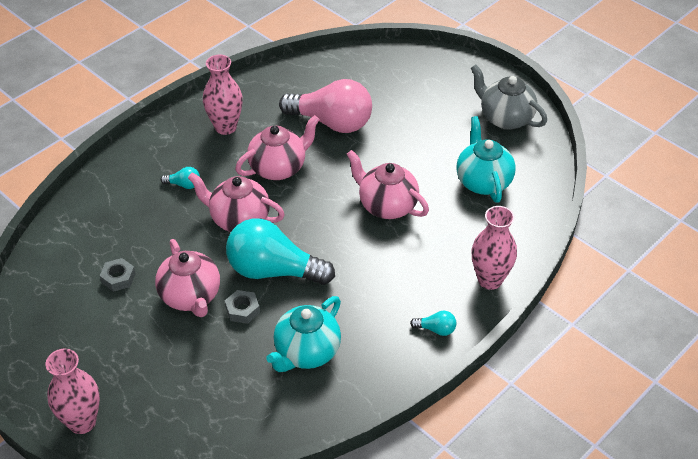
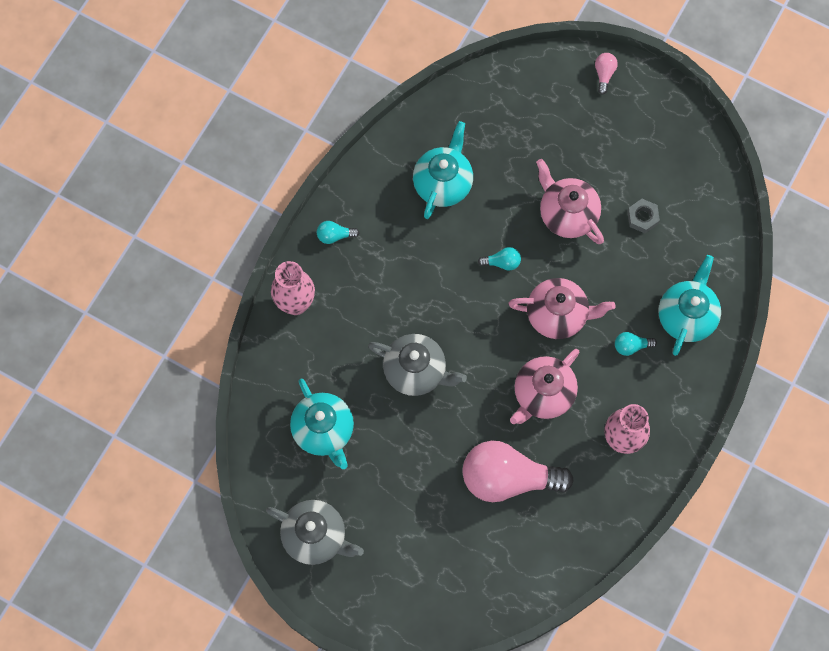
camera: 165 degrees right, 25 degrees up
pink vase [45,349,100,434] -> pink light bulb [595,53,618,95]
grey nut [225,290,260,324] -> none
turquoise light bulb [226,218,335,285] -> turquoise light bulb [478,247,521,271], size x0.40
pink teapot [347,150,429,219] -> grey teapot [368,334,467,396]
none -> turquoise teapot [659,255,721,356]

